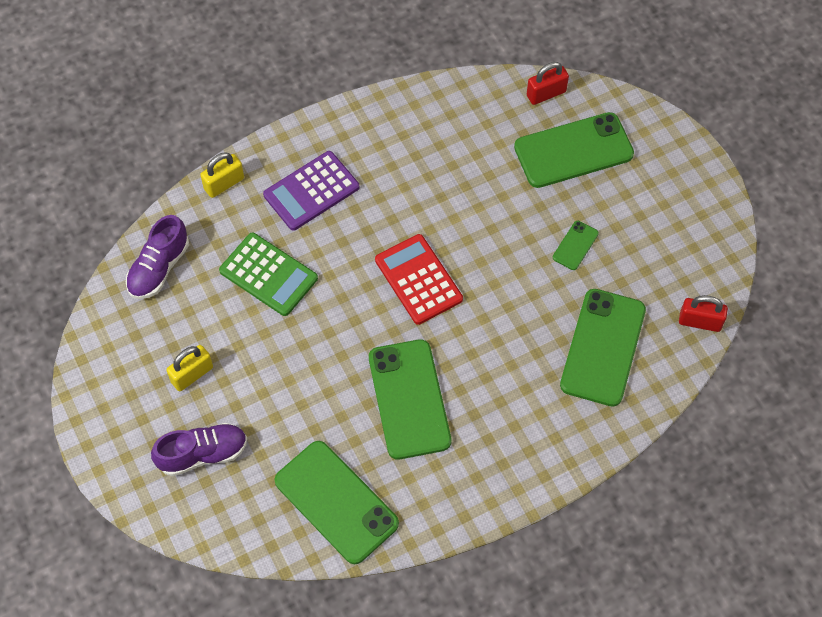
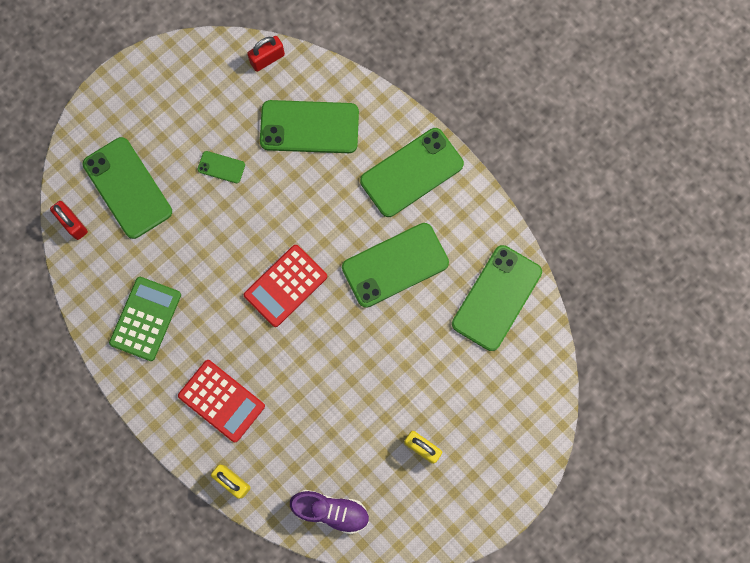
camera: 105 degrees left, 15 degrees up
purple shoe [151,423,247,476] -> none
green calculator [219,233,318,316] -> green calculator moved to [109,277,181,361]
purple calculator [263,151,359,231] -> red calculator [178,360,265,442]
red padlock [679,295,728,332] -> red padlock turned 60 degrees clockwise [247,36,285,72]
none -> green phone [360,128,464,217]

